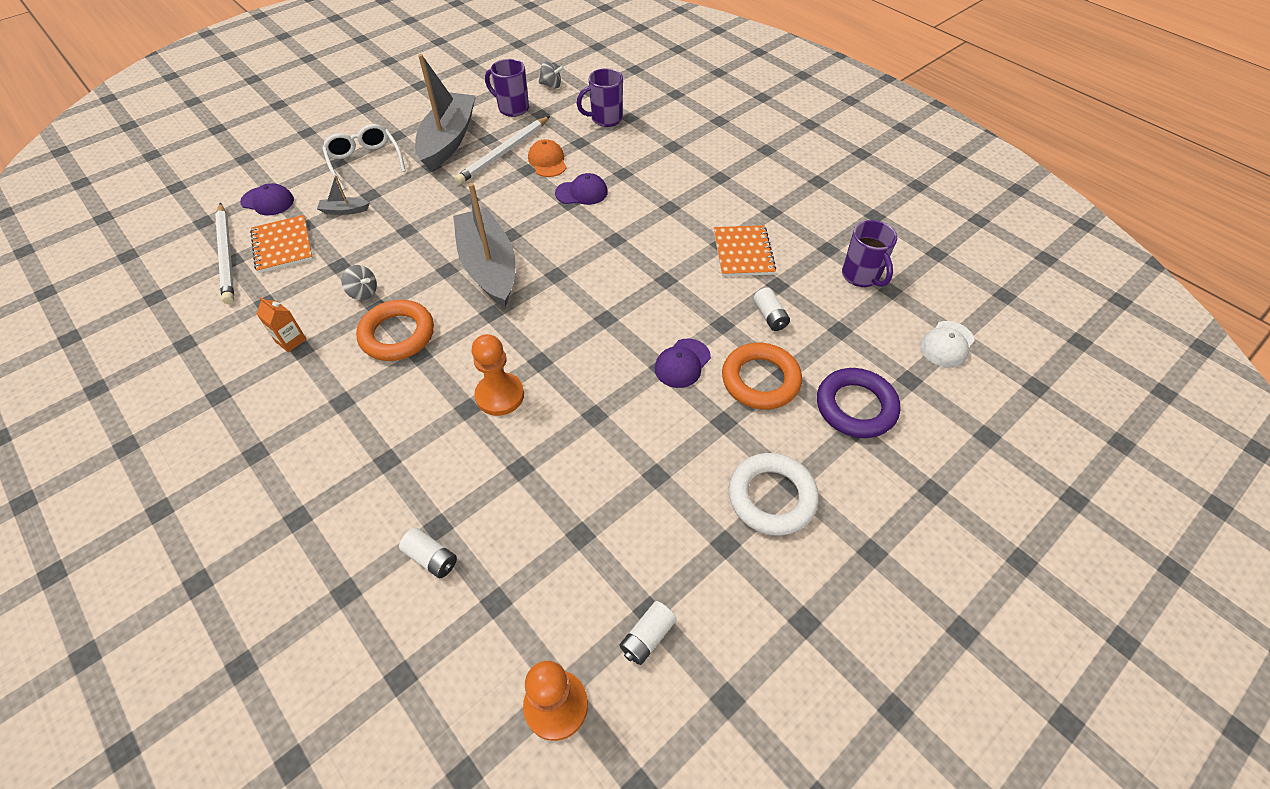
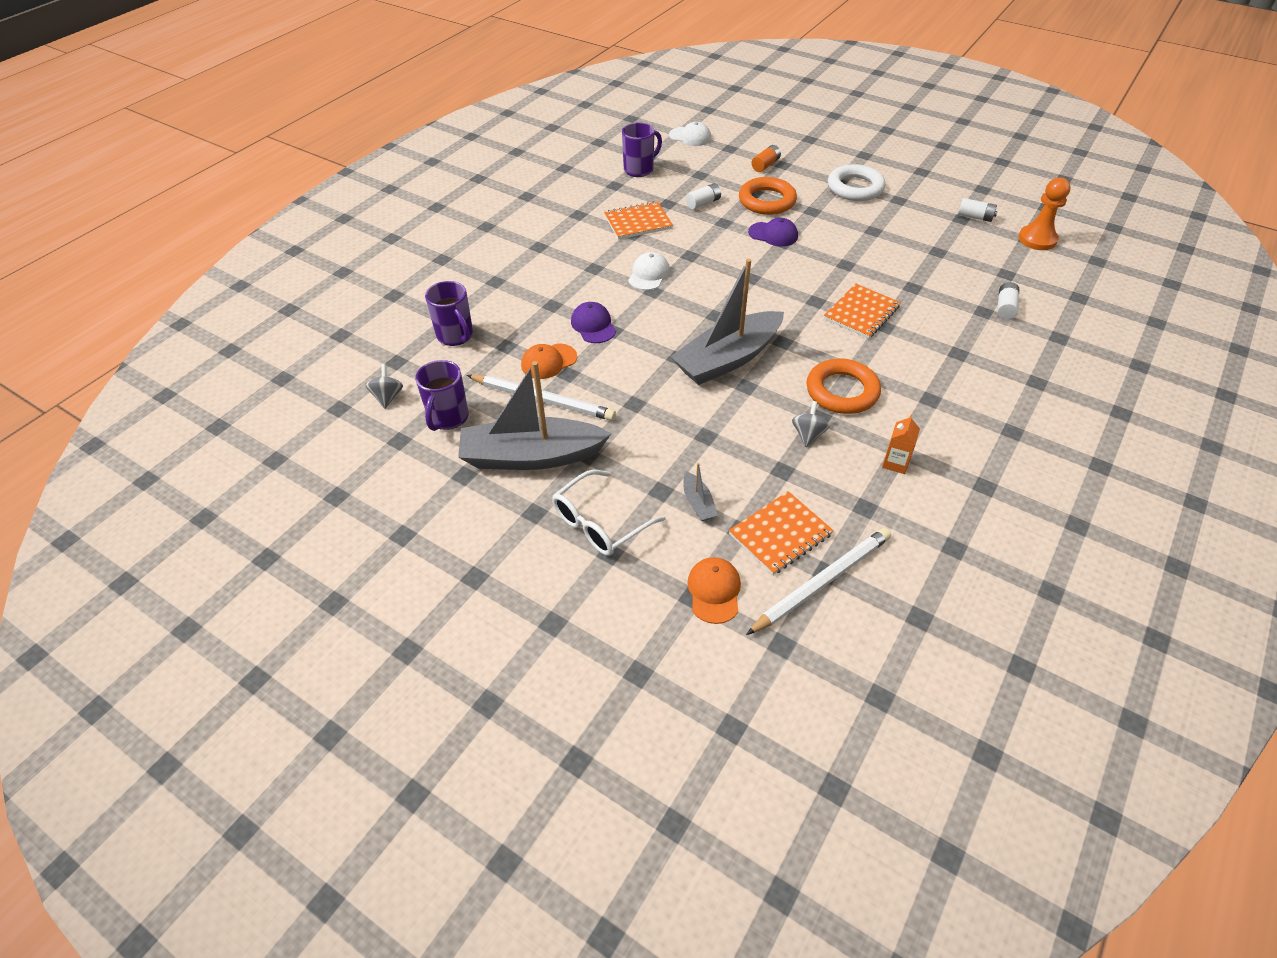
camera: 105 degrees left, 5 degrees down
purple cap [240,183,294,216] -> orange cap [688,557,741,624]
orange pawn [471,334,524,416] -> orange notebook [824,284,901,339]
purple ring [817,368,900,438] -> orange battery [751,145,781,172]
none -> white cap [628,252,670,290]

